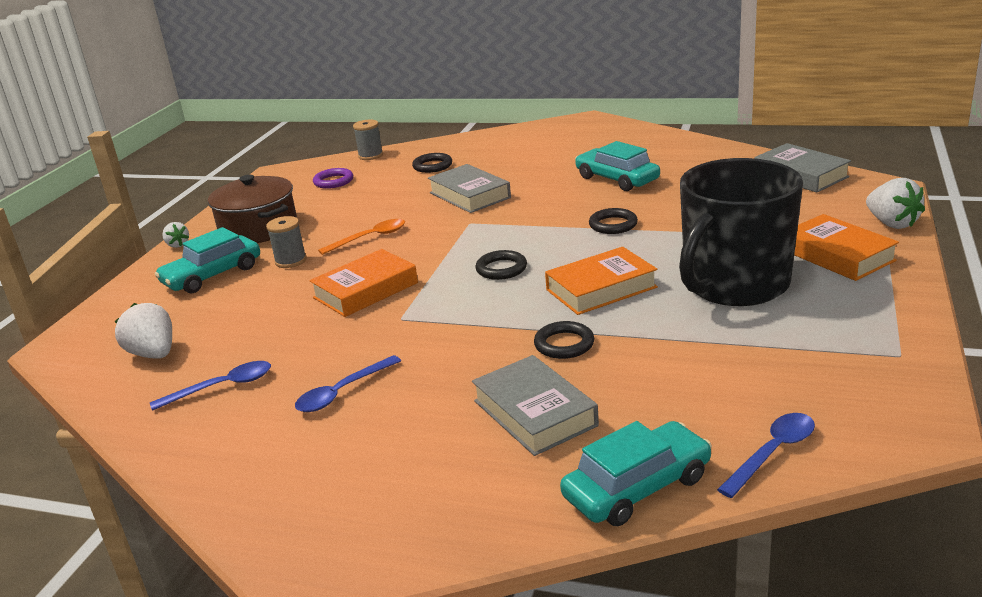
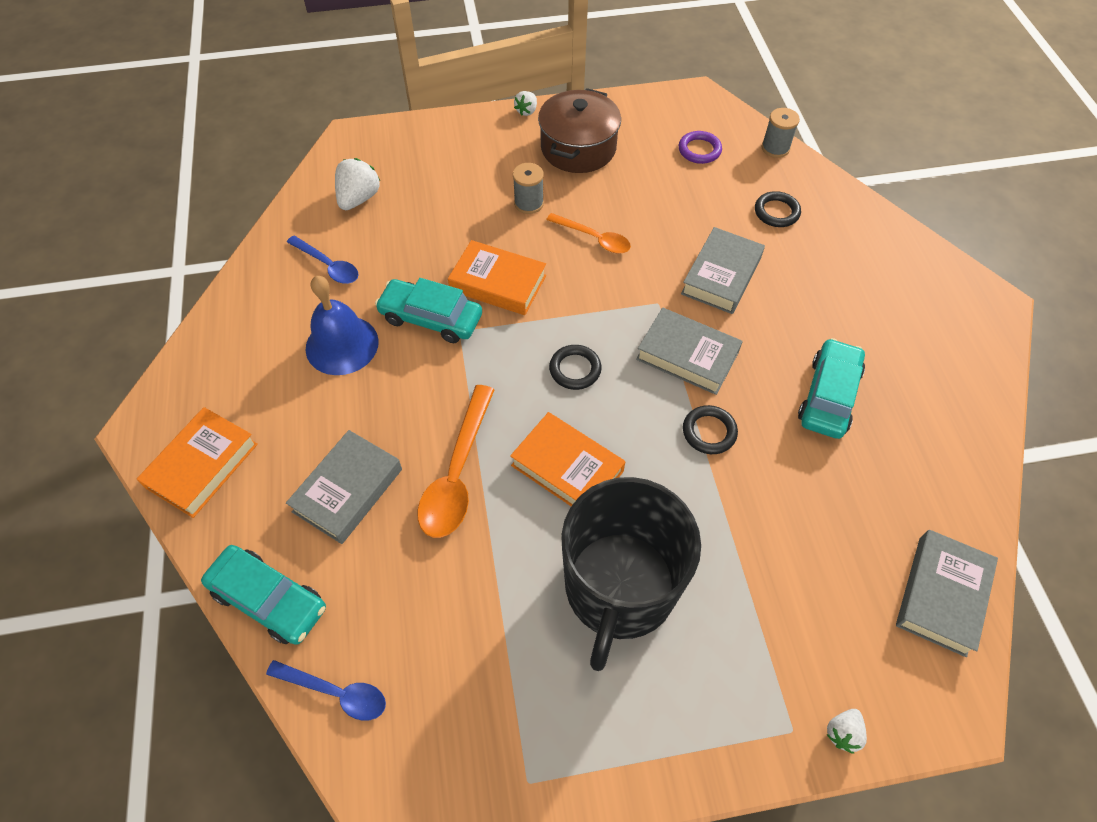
camera: 60 degrees right, 30 degrees up
turquoise car [155,227,260,294] -> turquoise car moved to [375,278,482,343]
blue spoon [295,355,401,412] -> blue bell [306,276,379,375]
black ring [534,321,594,359] -> orange spoon [417,385,495,538]
black mug [679,158,803,306] -> black mug turned 90 degrees counterclockwise [561,477,701,671]
orange book [794,214,899,281] -> orange book moved to [137,407,258,518]
white strawberry [866,178,925,229] -> white strawberry [826,709,867,754], size x0.58
none -> grey book [636,308,743,395]

